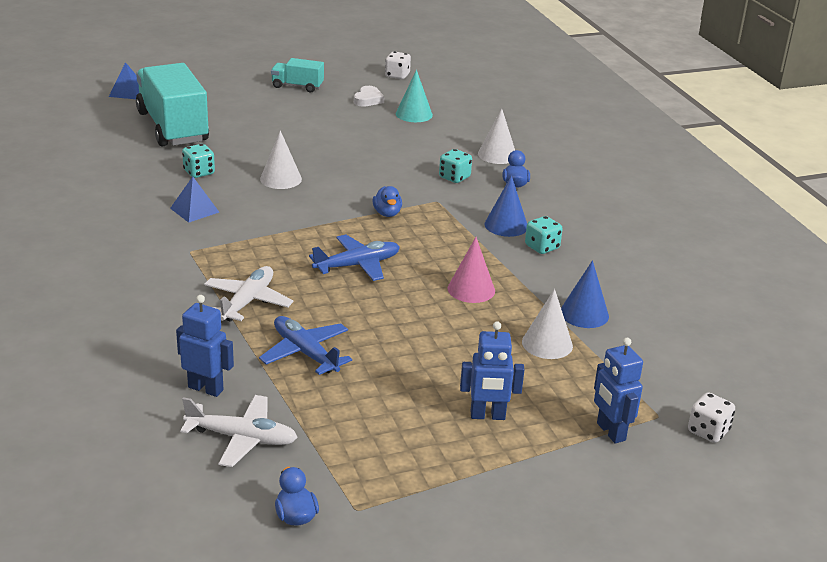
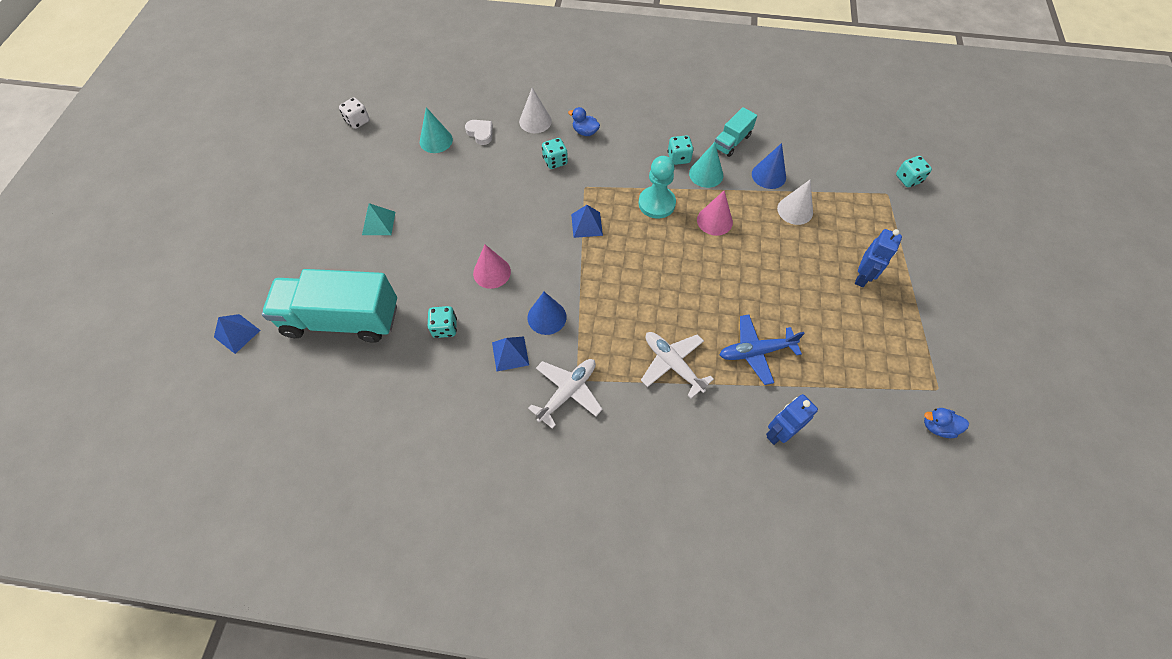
camera: 60 degrees left, 30 degrees up
white plane [180,395,298,467] -> white plane moved to [528,359,603,429]
white cone [260,130,302,189] -> pink cone [473,244,511,289]
turquoise truck [271,58,324,92] -> turquoise truck moved to [715,107,757,157]
blue plane [309,235,400,281] -> none
white heart [354,86,384,107] -> white heart moved to [465,120,493,145]
blue duck [372,186,402,217] -> blue pyramid [571,205,603,238]
blue cone [484,175,527,237] -> blue cone moved to [528,292,567,335]
blue robot [594,338,643,443] -> none
white dice [688,393,735,443] -> turquoise dice [896,156,932,187]
none -> turquoise pyramid [362,203,395,235]
none -> turquoise pawn [639,156,676,219]
none -> turquoise cone [689,142,723,188]

